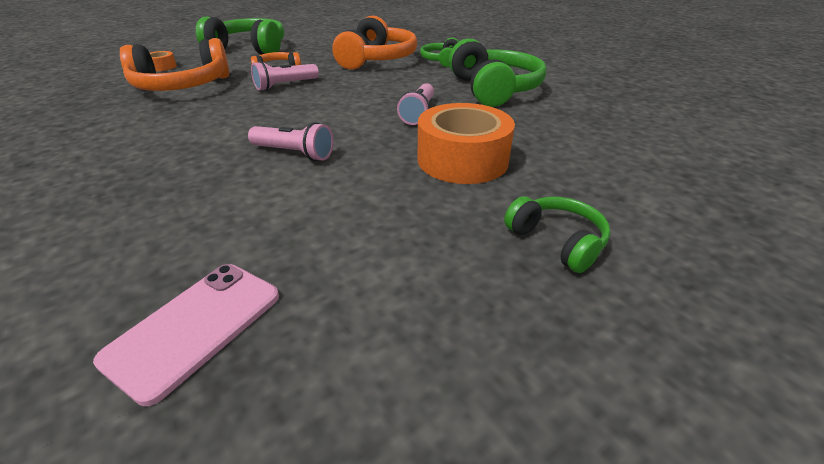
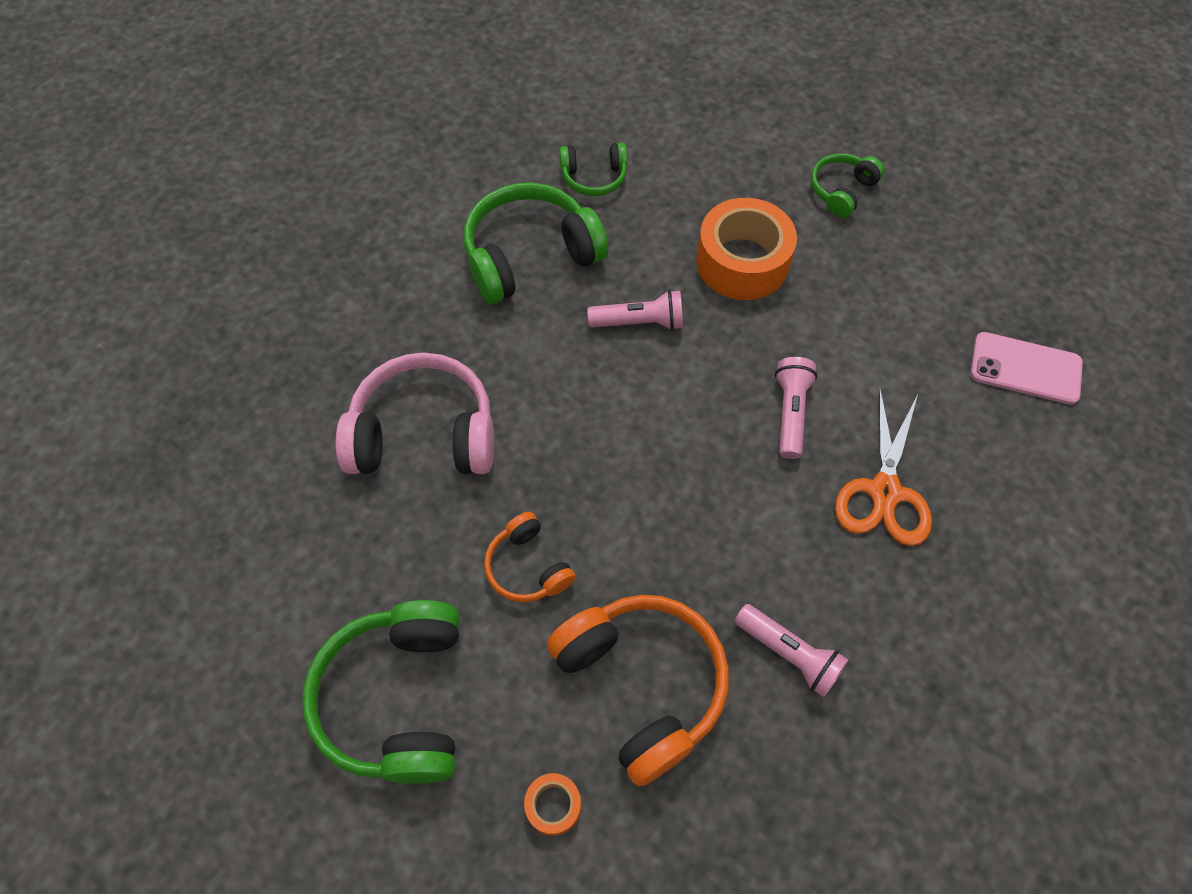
camera: 105 degrees left, 25 degrees up
pink flashlight [251,61,319,91] -> pink flashlight moved to [735,604,848,697]
orange headphones [333,16,417,70] -> pink headphones [335,353,494,474]
green headphones [420,38,459,67] -> green headphones moved to [559,142,628,196]
none -> orange scissors [835,387,932,546]

